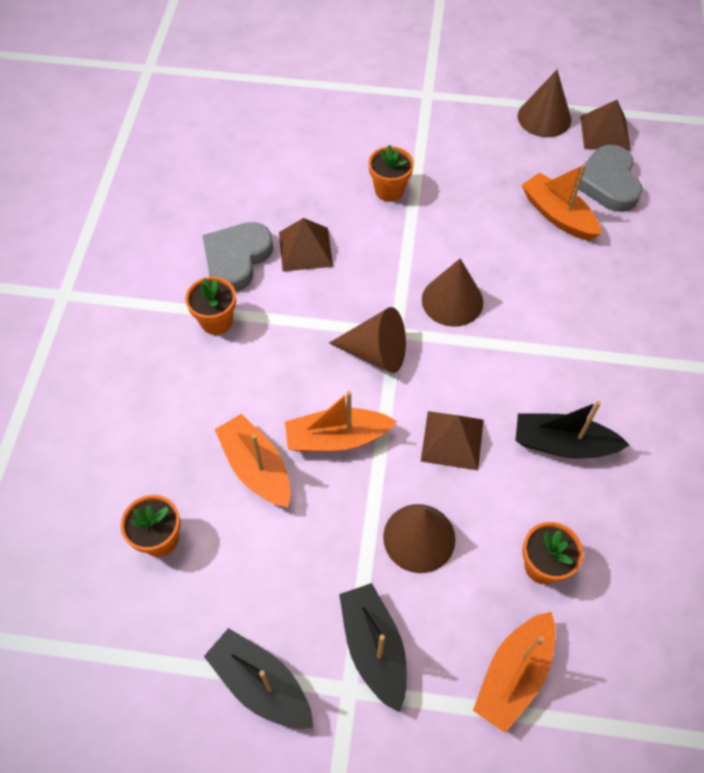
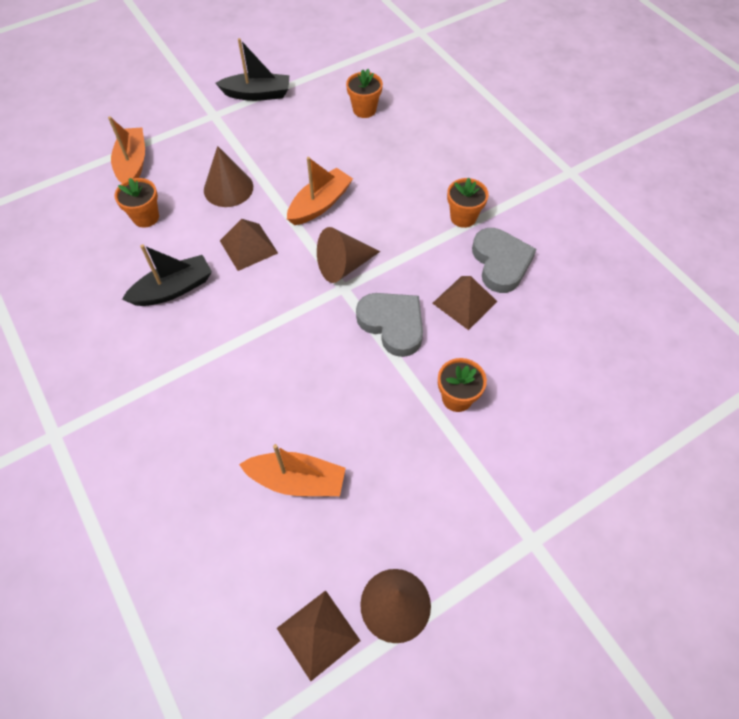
camera: 140 degrees right, 0 degrees up
orange boat [215,414,291,507] -> none
black boat [339,583,407,712] -> none
brown cone [422,259,483,327] -> none
grey heart [575,145,642,212] -> grey heart moved to [356,293,423,357]

